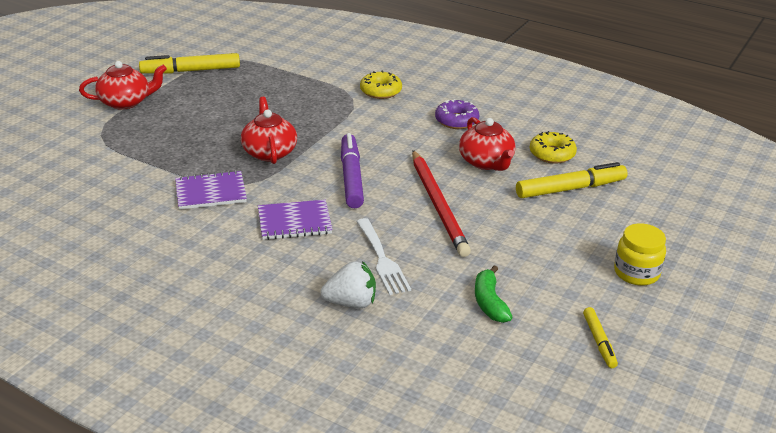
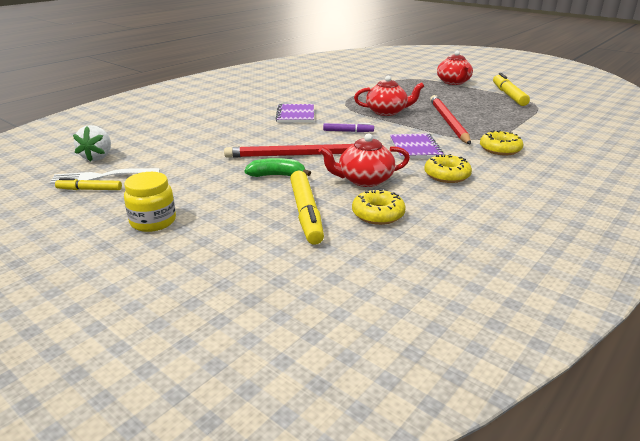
camera: 100 degrees right, 5 degrees down
purple notebook [175,170,247,210] -> purple notebook moved to [390,134,444,159]
white strawberry [321,261,376,308] -> white strawberry moved to [73,125,111,162]
purple marker [341,133,364,208] -> purple marker [323,123,374,132], size x0.55
white fork [356,218,411,295] -> white fork moved to [50,168,160,184]
purple donut [435,99,479,129] -> yellow donut [424,154,472,183]
green banana [475,265,513,323] -> green banana moved to [244,158,311,177]
none -> red pencil [430,95,471,144]

